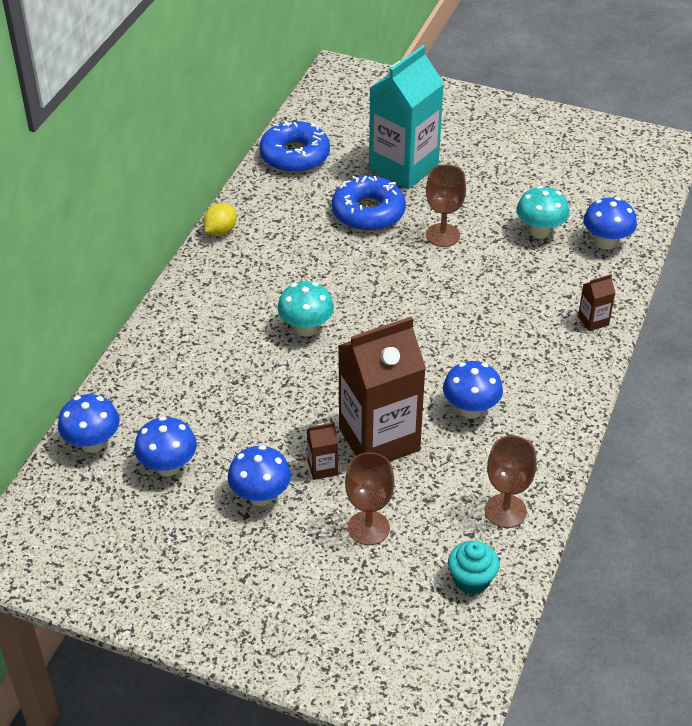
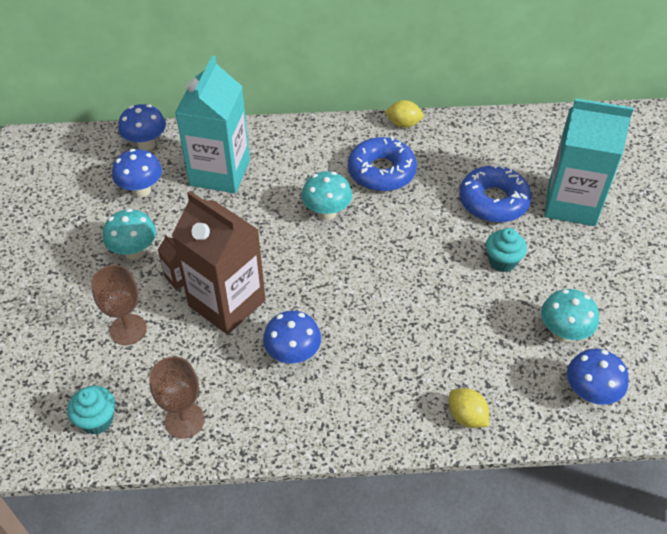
camera: 65 degrees right, 5 degrees up
blue mushroom [228,445,291,506] -> turquoise mushroom [103,209,156,260]
blue donut [259,121,330,173] -> blue donut moved to [348,136,417,192]
brown goblet [426,164,466,247] -> turquoise cupcake [486,228,527,272]
brown carton [578,274,615,331] -> yellow lemon [449,388,489,428]
none -> turquoise carton [175,55,250,193]

